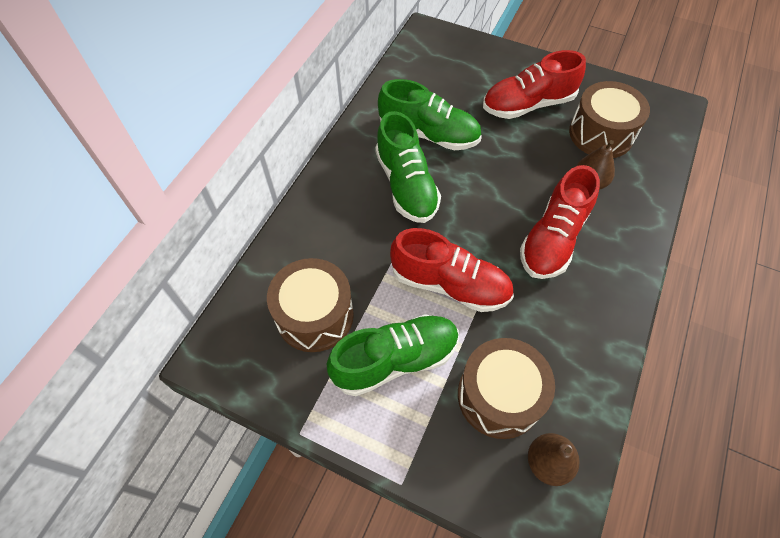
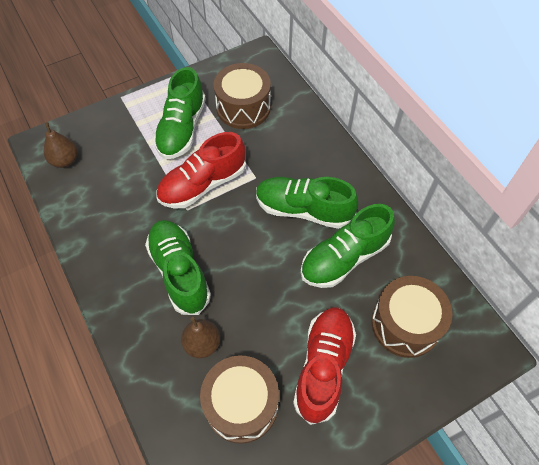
camera: 125 degrees right, 0 degrees up
brown drum [458,338,555,439] -> brown drum moved to [372,276,452,358]
red shoe [520,165,600,279] -> green shoe [145,220,211,315]

